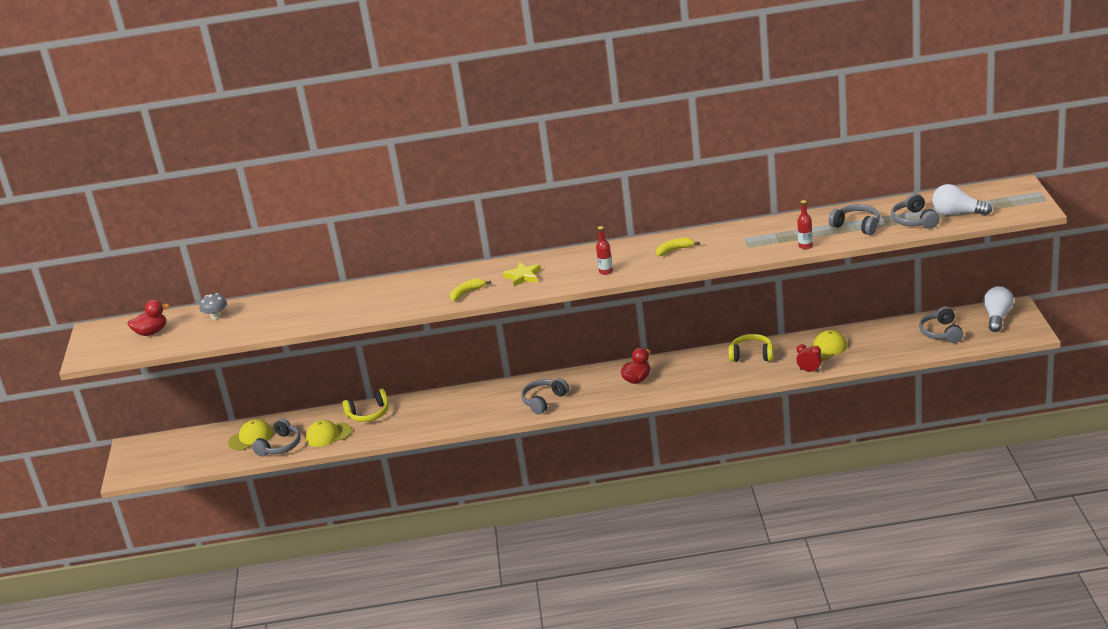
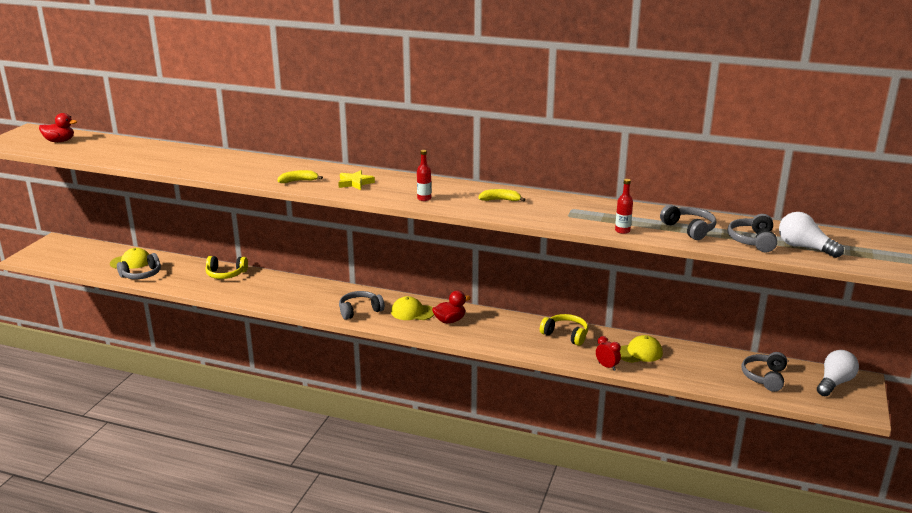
camera: 20 degrees right, 5 degrees down
grey mushroom [199,293,227,320] -> none
yellow cap [306,420,351,447] -> yellow cap moved to [391,296,434,320]

